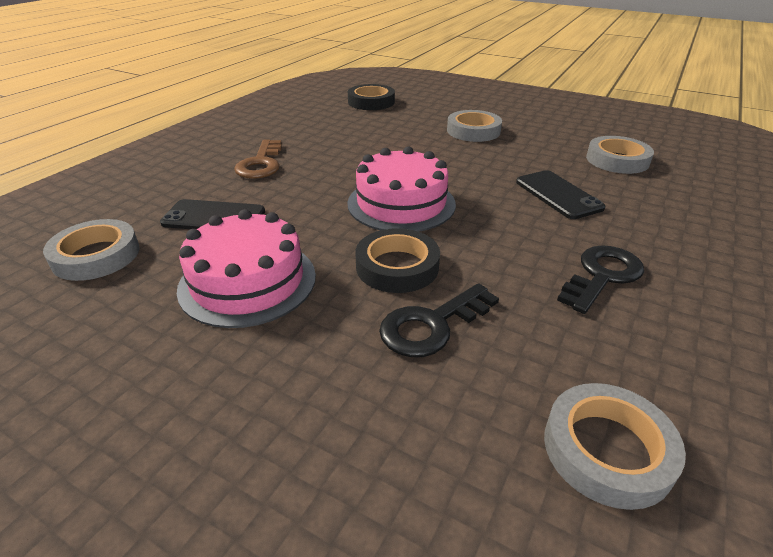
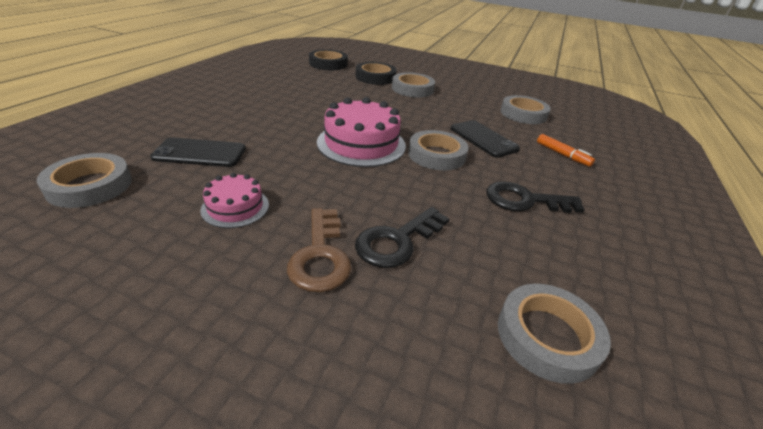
camera: 10 degrees left, 0 degrees up
pink cake [177,209,316,328] -> pink cake [201,173,269,228], size x0.55
brown key [234,140,282,179] -> brown key moved to [287,208,351,292]
black tape [355,228,440,293] -> black tape moved to [356,62,397,85]
black key [557,245,644,314] -> black key turned 120 degrees counterclockwise [486,181,585,213]
none -> grey tape [408,130,469,171]
none -> orange marker [537,134,595,167]

